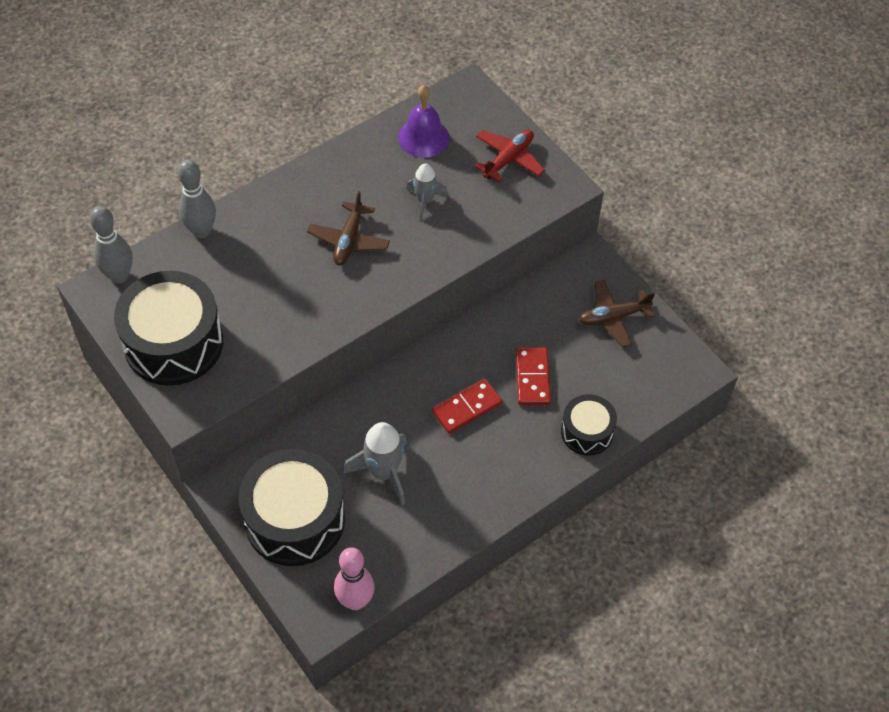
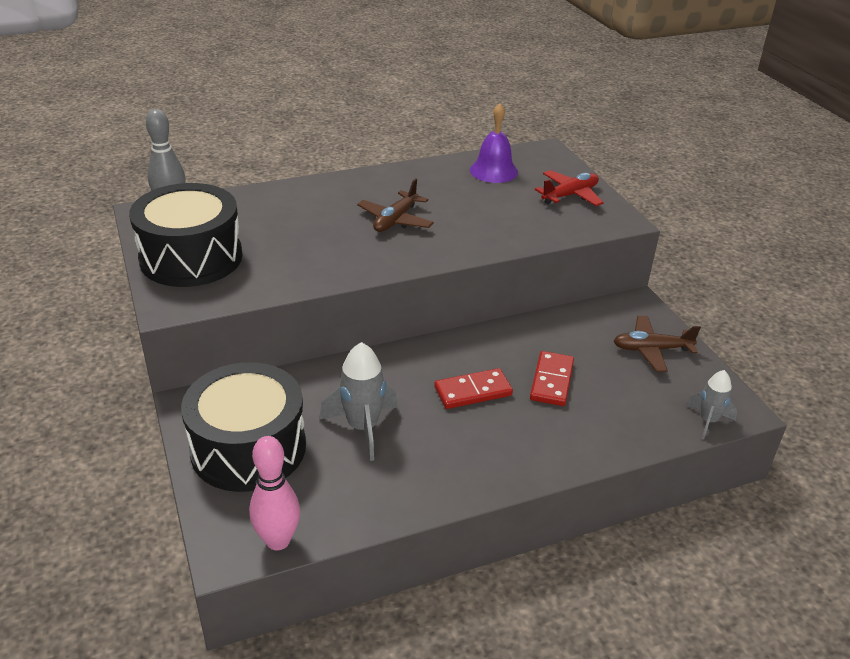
camera: 15 degrees right, 20 degrees down
grey bowling pin [178,160,216,238] -> none
grey rocket [406,164,448,220] -> grey rocket moved to [686,370,737,439]
black drum [561,394,617,456] -> none

